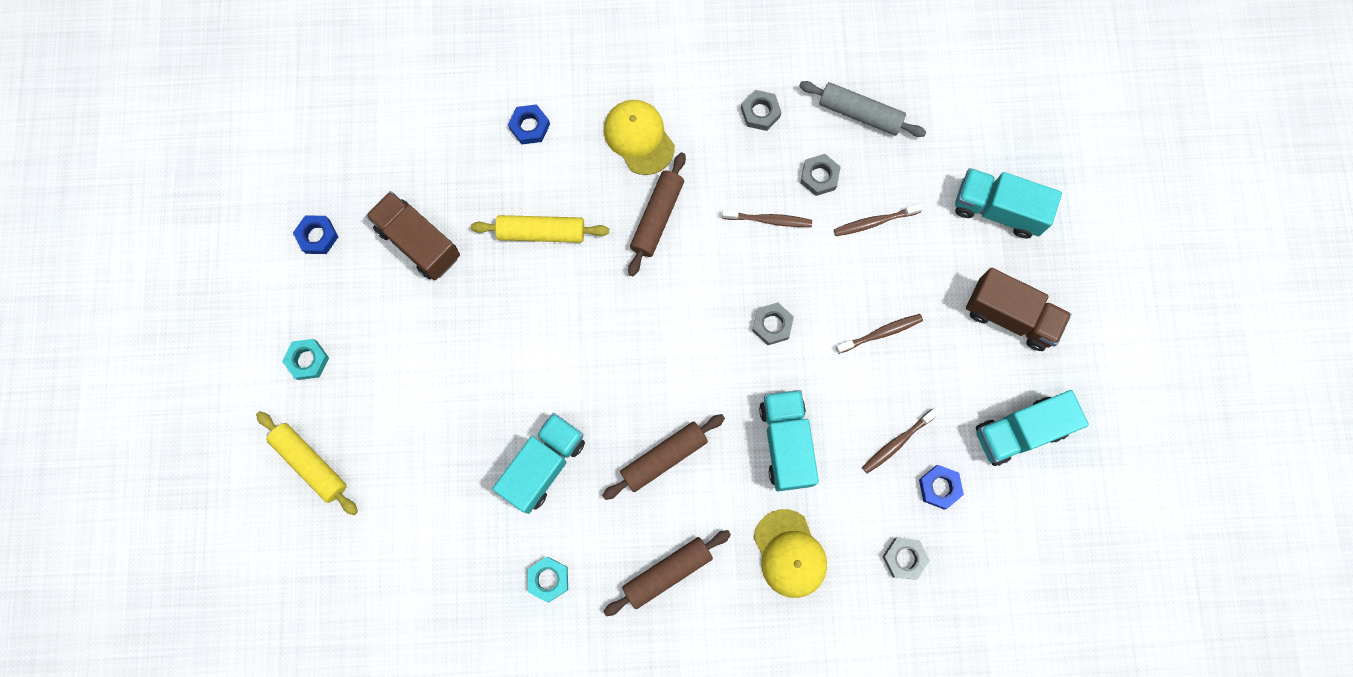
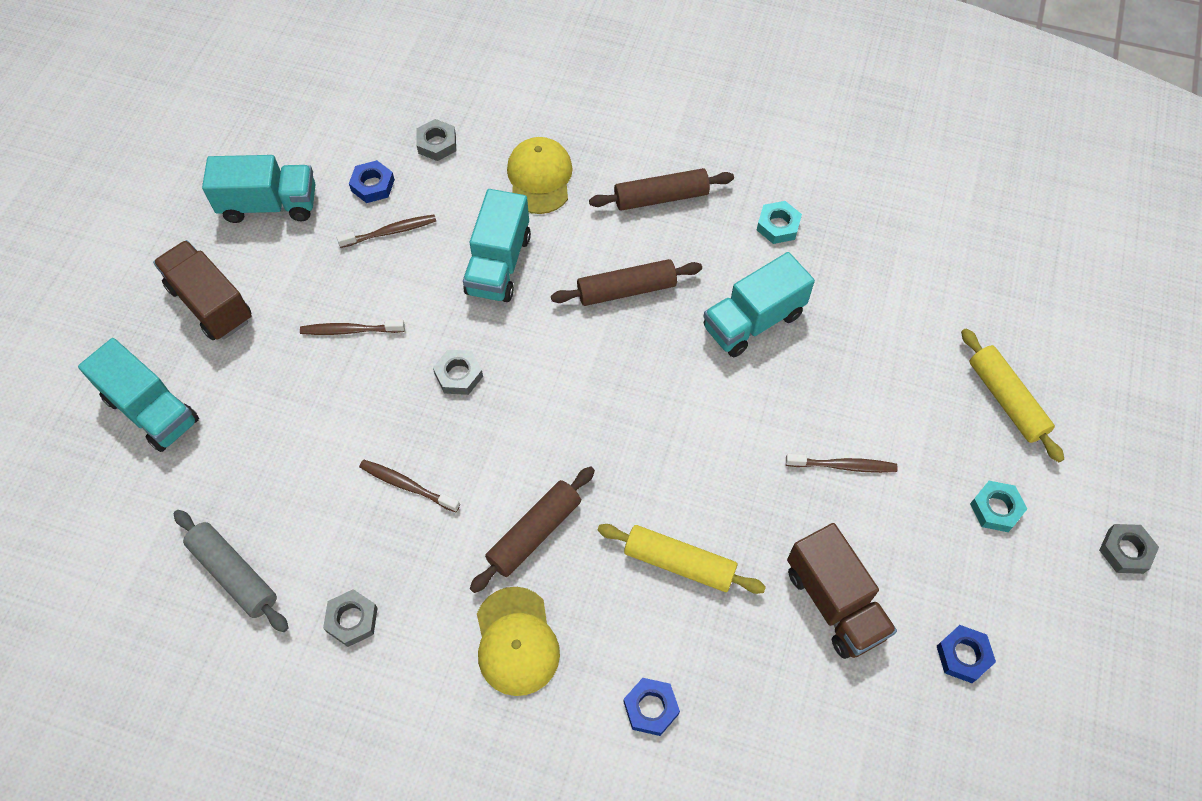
camera: 160 degrees left, 15 degrees down
grey nut [800,154,841,196] -> grey nut moved to [1099,524,1159,574]
brown toothbrush [834,203,923,236] -> brown toothbrush moved to [786,453,898,473]

